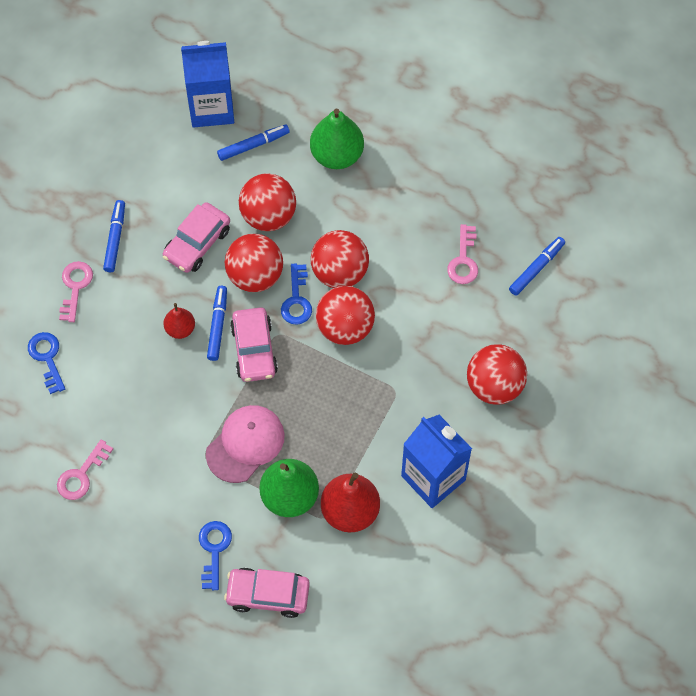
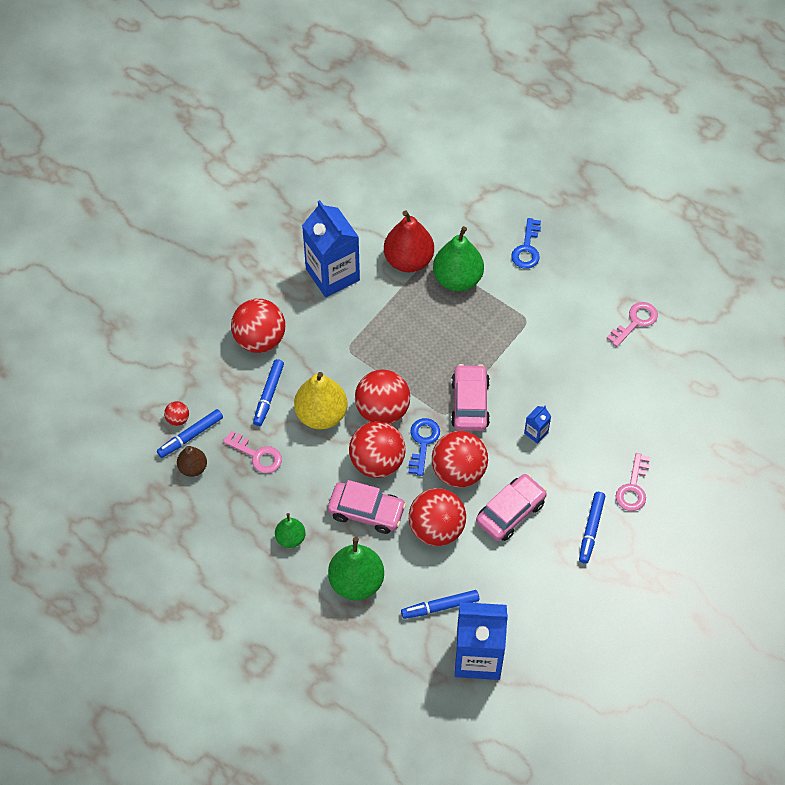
camera: 170 degrees left, 5 degrees down
blue key [28,332,65,394] -> none
red pear [164,303,195,339] -> blue carton [524,406,551,444]
pink cap [206,405,285,483] -> none
blue marker [207,286,227,361] -> blue marker moved to [253,359,284,426]
pink car [224,568,310,618] -> pink car moved to [328,480,406,534]
pink key [447,224,478,284] -> pink key turned 105 degrees clockwise [223,431,282,473]
none -> red ball [164,401,189,426]
none -> brown pear [177,446,207,477]
none -> green pear [275,513,306,548]
none -> yellow pear [294,372,347,430]

